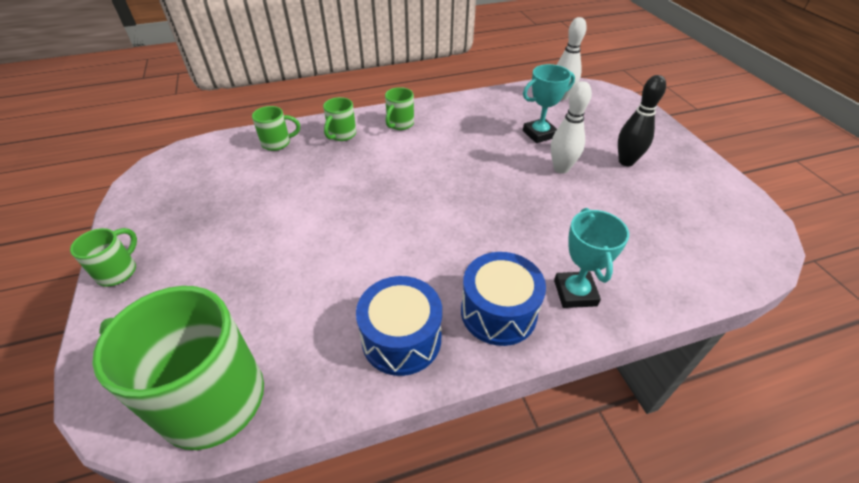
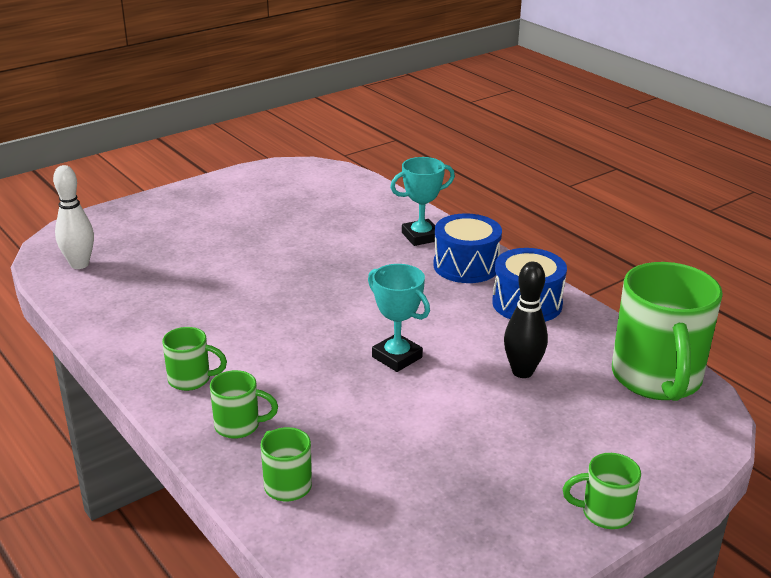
camera: 110 degrees left, 15 degrees down
turquoise trophy [523,64,575,143] -> turquoise trophy moved to [368,264,430,372]
white bowling pin [551,81,592,174] -> none
black bowling pin [618,75,666,166] -> black bowling pin moved to [504,262,548,378]

